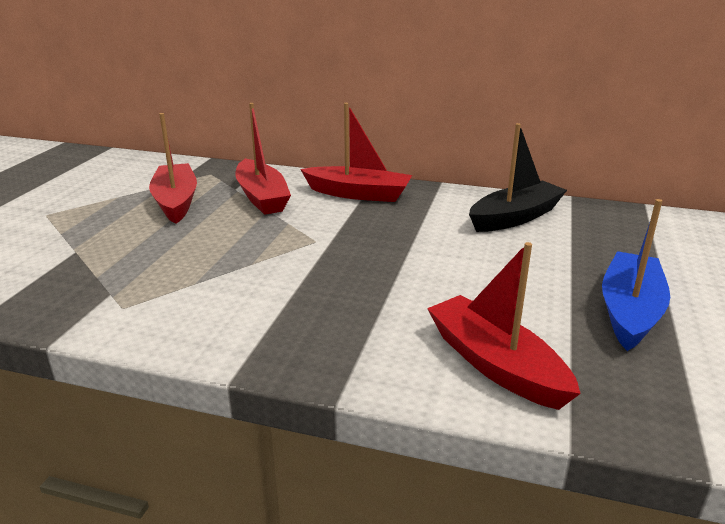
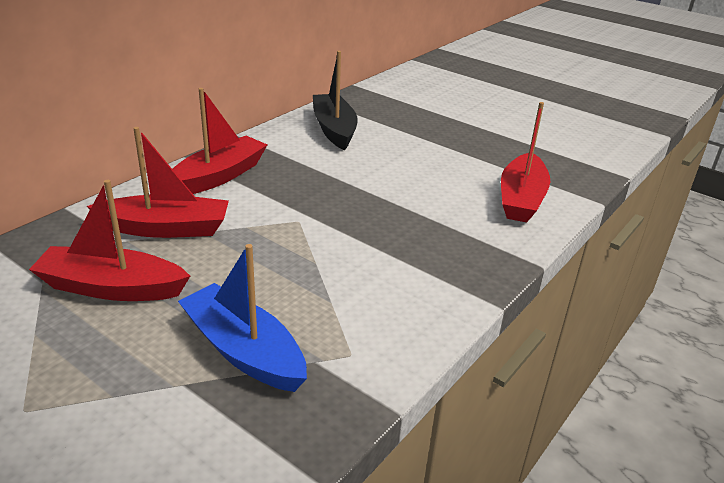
camera: 70 degrees left, 5 degrees up
red boat [427,242,581,410] -> red boat turned 60 degrees counterclockwise [501,102,550,222]
blue boat [602,199,670,351] -> blue boat moved to [178,244,307,392]

